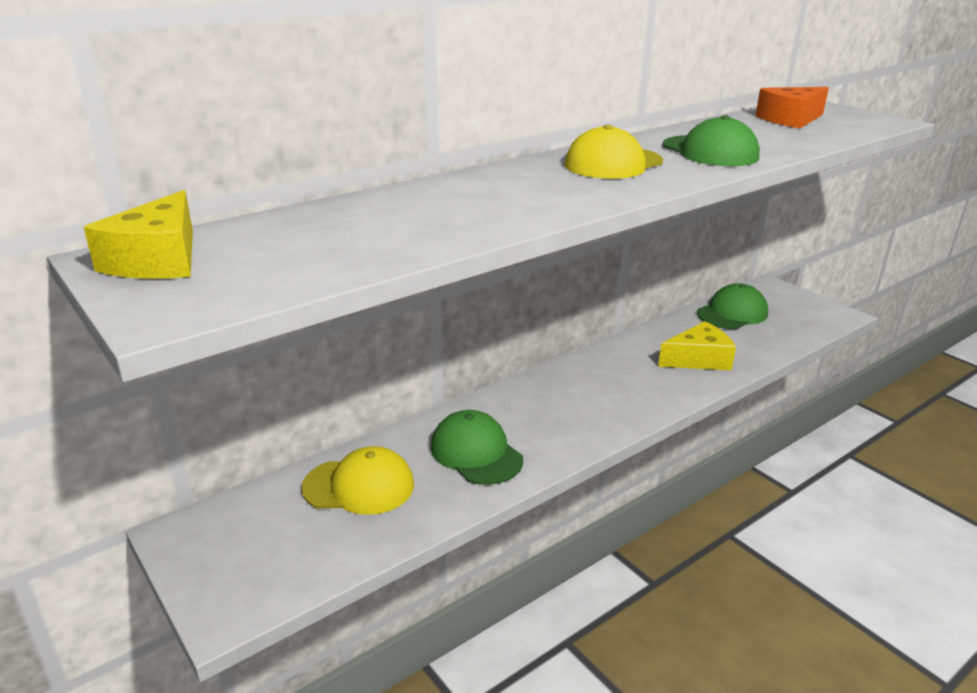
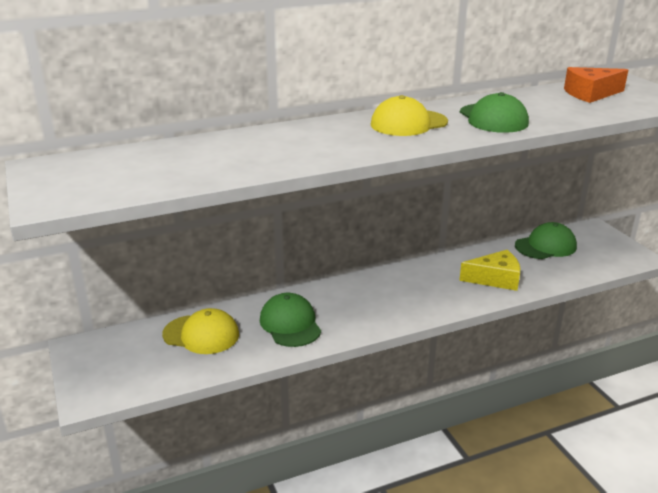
camera: 15 degrees right, 0 degrees up
yellow cheese [84,190,193,279] -> none

